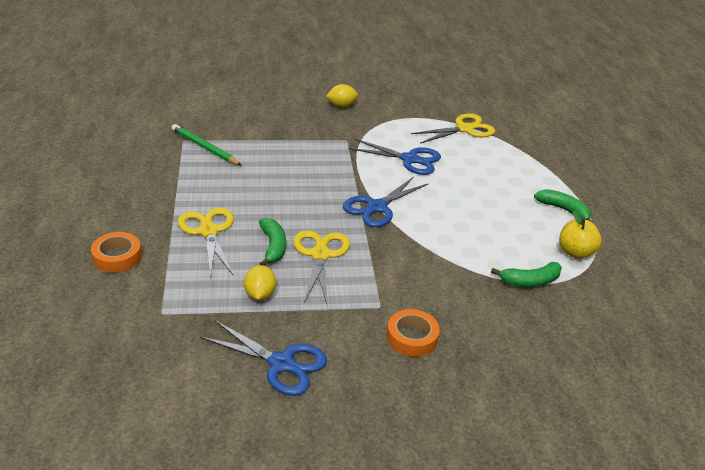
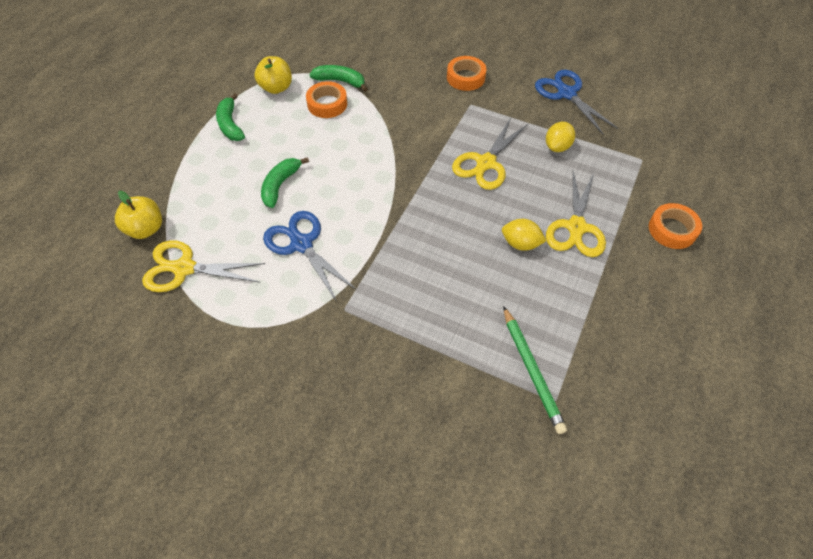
camera: 145 degrees left, 20 degrees up
green banana [259,218,286,266] -> green banana moved to [261,157,309,208]
yellow lemon [326,84,358,107] -> yellow lemon moved to [502,219,546,251]
blue scissors [343,177,429,227] -> none
none -> yellow apple [115,191,162,239]
none -> orange tape [306,81,347,118]

